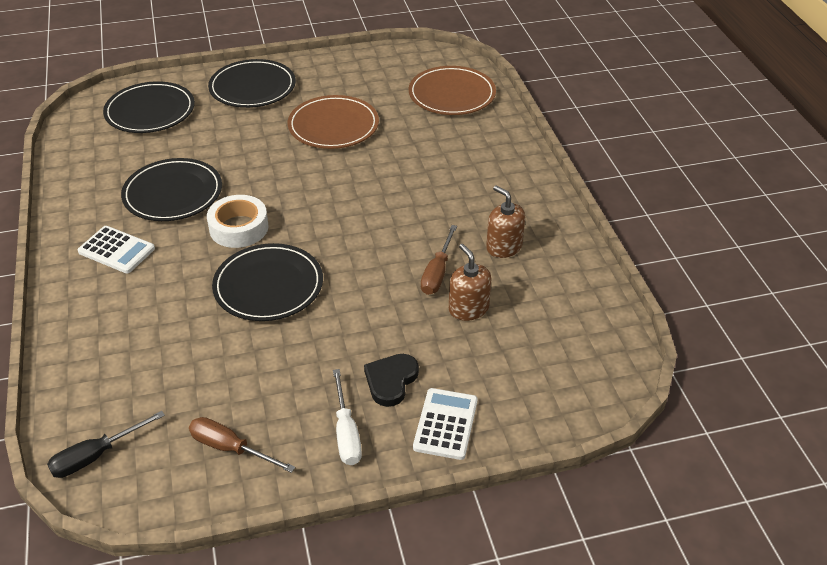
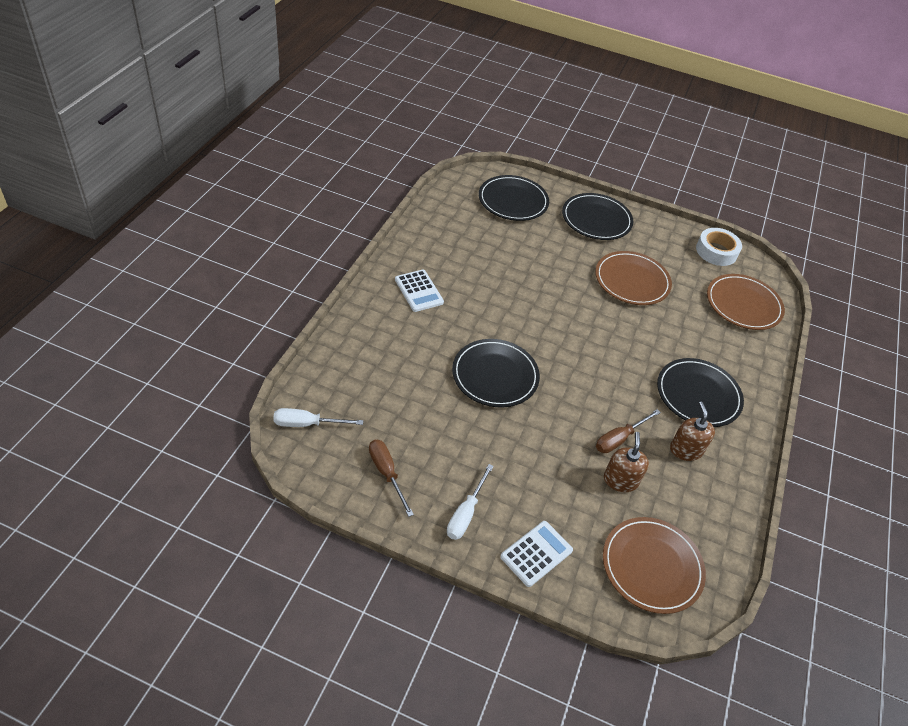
camera: 30 degrees right, 5 degrees up
black screwdriver [47,411,165,478] -> white screwdriver [273,408,363,427]
black plate [121,158,222,221] -> black plate moved to [657,358,744,427]
white tape [207,195,268,248] -> white tape moved to [696,228,742,266]
black heart [364,354,419,407] -> none
none -> brown plate [603,517,706,614]

